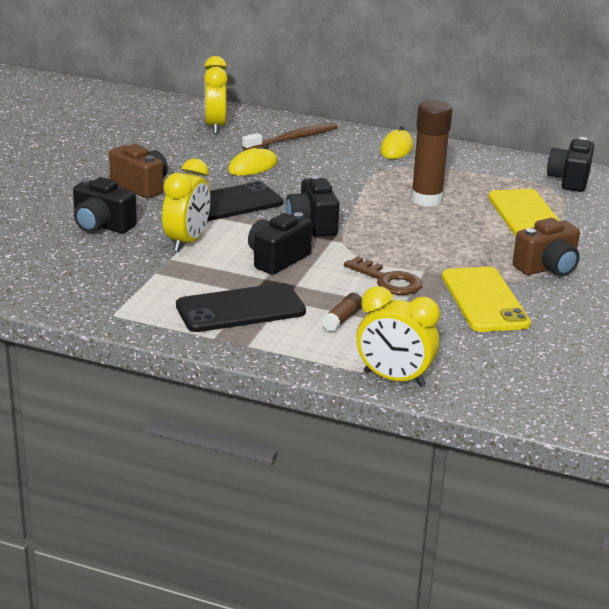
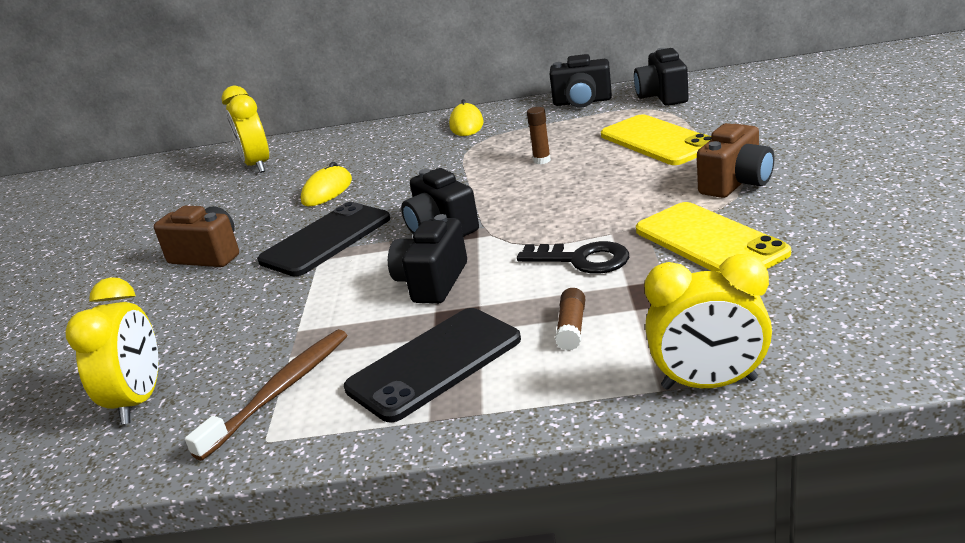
camera: 15 degrees left, 0 degrees up
black camera [73,177,137,233] -> black camera moved to [549,54,612,108]
yellow clock [162,158,210,252] -> yellow clock moved to [65,277,158,424]
brown toothbrush [242,123,338,150] -> brown toothbrush moved to [185,329,347,461]
brown key [344,256,422,295] -> black key [517,241,629,274]
brown glue stick [411,100,452,207] -> brown glue stick [527,107,551,164], size x0.46

